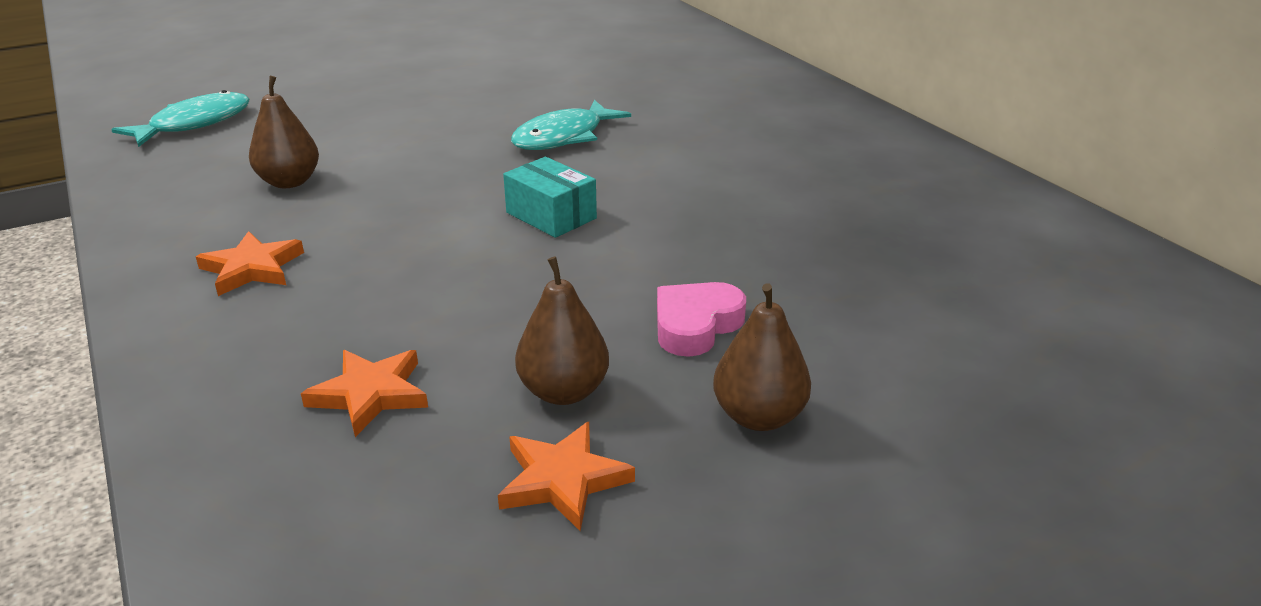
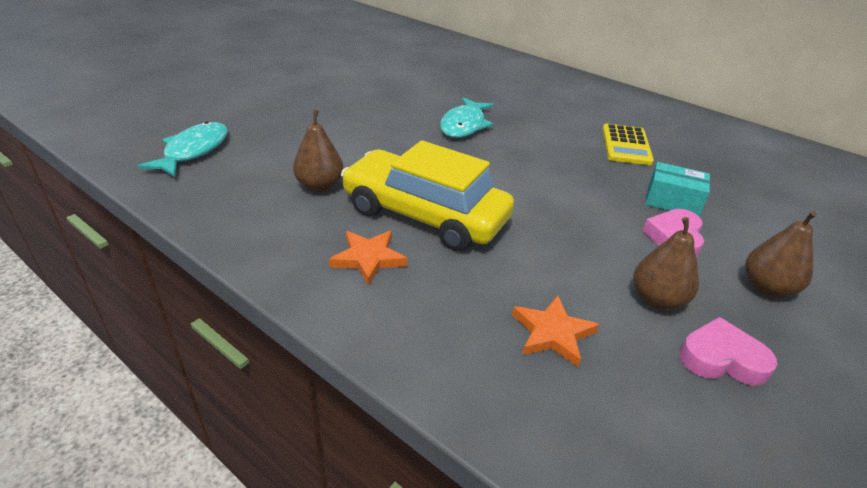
camera: 25 degrees left, 5 degrees up
orange star [498,422,635,531] -> pink heart [680,317,777,386]
turquoise box [503,157,597,238] -> turquoise box moved to [645,162,710,216]
none -> yellow car [341,140,514,251]
none -> yellow calculator [602,124,654,165]

